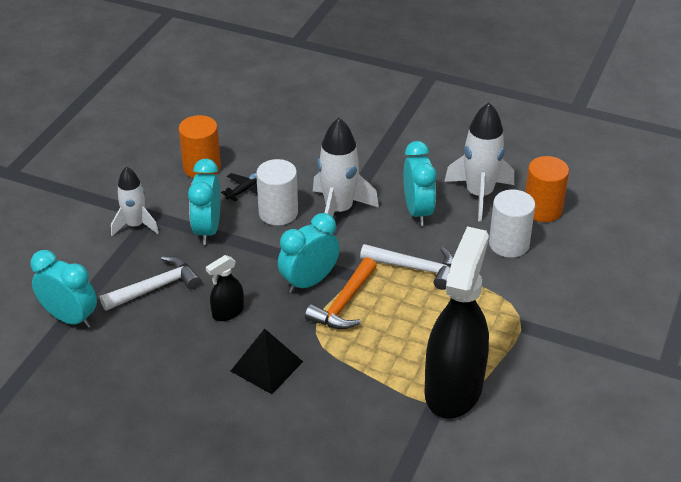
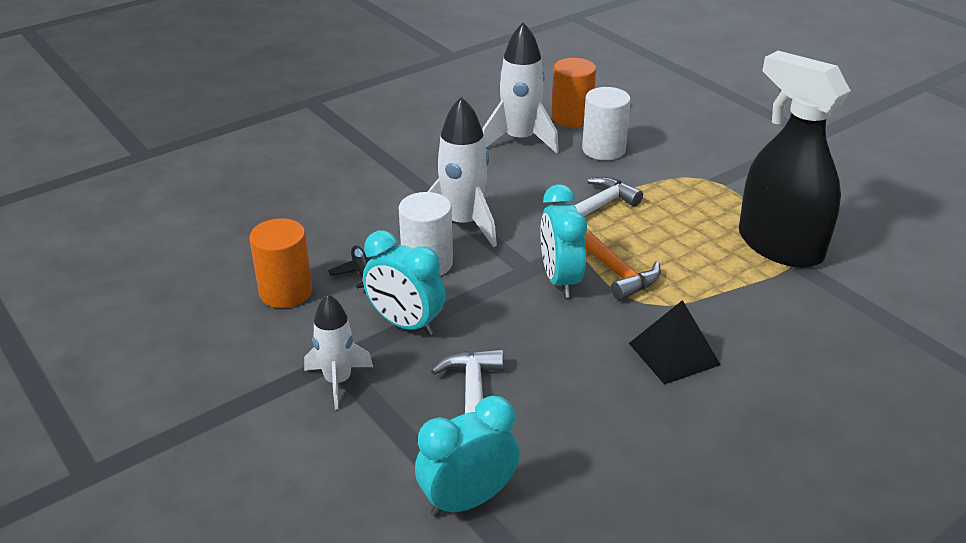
camera: 60 degrees left, 5 degrees down
black spray bottle [206,255,244,321] -> none
turquoise clock [403,141,437,226] -> none

